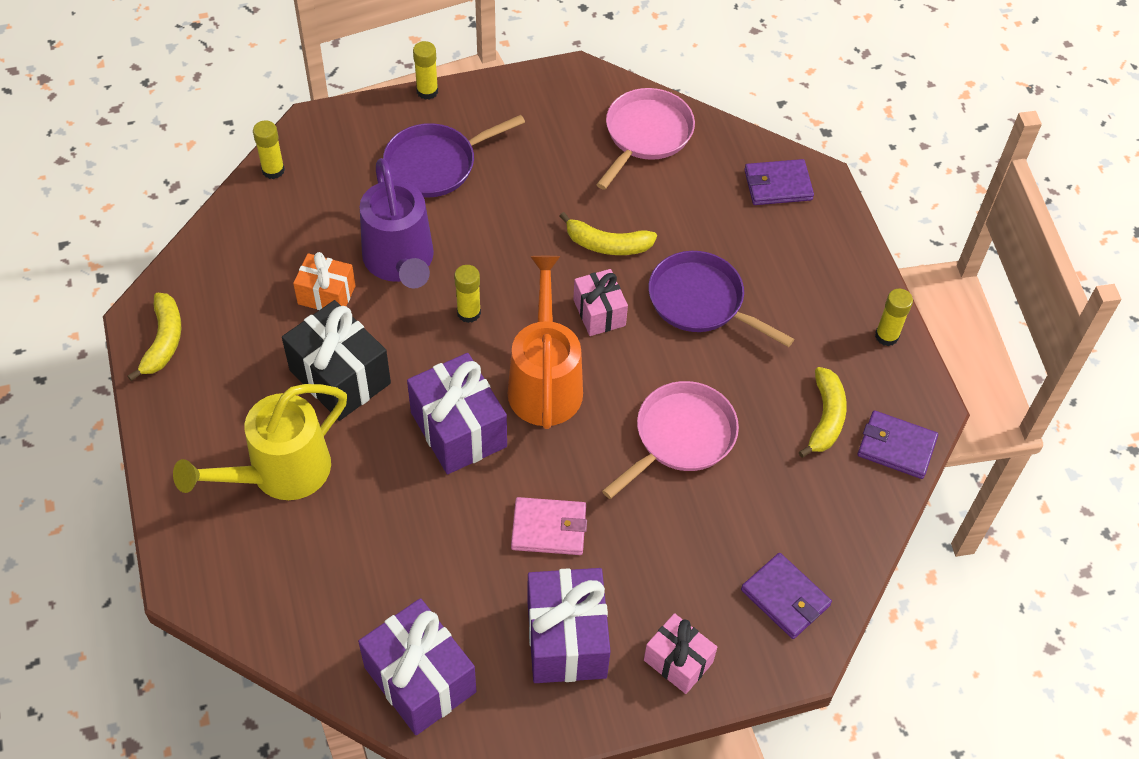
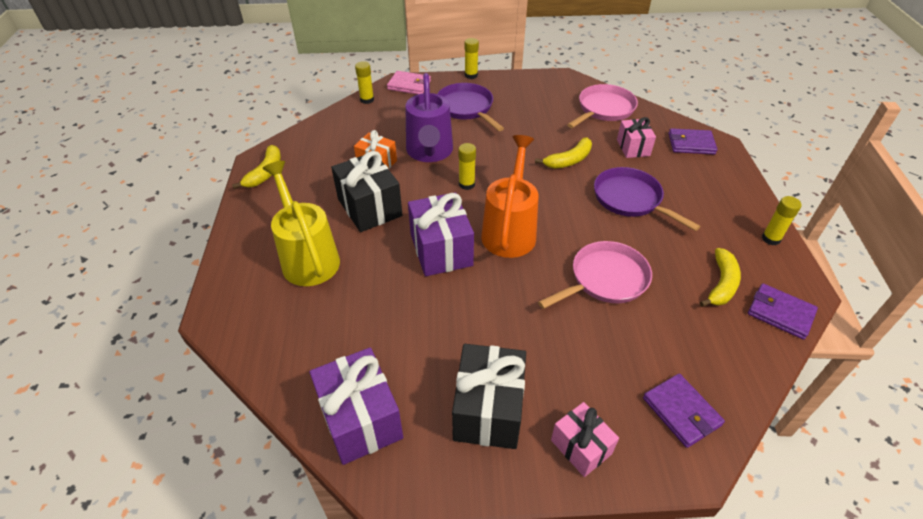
camera: 15 degrees right, 10 degrees down
yellow watering can [173,384,347,500] -> yellow watering can turned 90 degrees clockwise [262,161,340,286]
purple pan [383,115,525,197] -> purple pan turned 75 degrees clockwise [437,83,504,131]
pink wallet [511,497,587,555] -> pink wallet moved to [387,71,431,95]
purple gift [527,568,611,683] -> black gift [452,344,526,449]
yellow banana [560,212,657,255] -> yellow banana turned 60 degrees counterclockwise [535,137,592,169]
pink gift [573,269,628,336] -> pink gift moved to [617,117,656,158]

